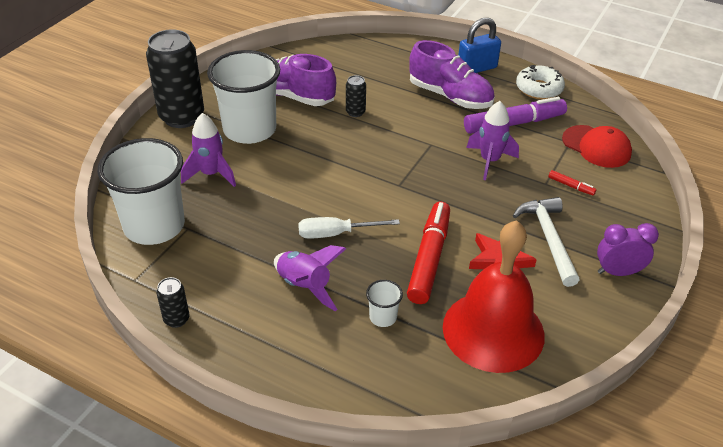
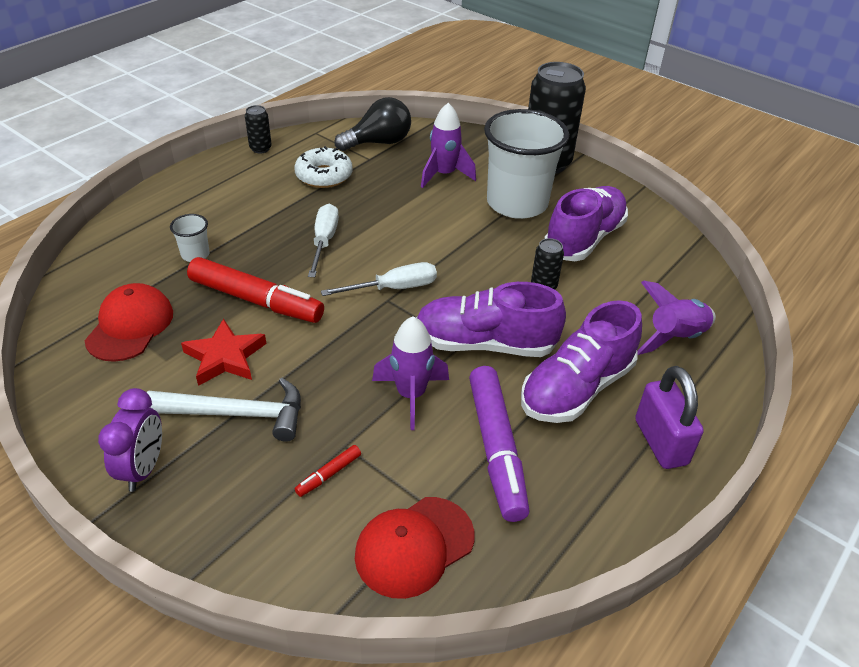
camera: 100 degrees right, 0 degrees up
white cup [98,138,185,245] -> black light bulb [335,97,411,151]
purple rocket [274,245,346,311] -> purple rocket moved to [638,281,716,355]
red bell [443,220,545,373] -> red cap [85,283,173,362]
blue padlock [458,18,501,73] -> purple padlock [635,366,704,469]
white donut [516,65,565,100] -> white donut moved to [294,146,353,188]
none -> white screwdriver [321,262,437,296]
none -> purple shoe [416,282,566,357]

